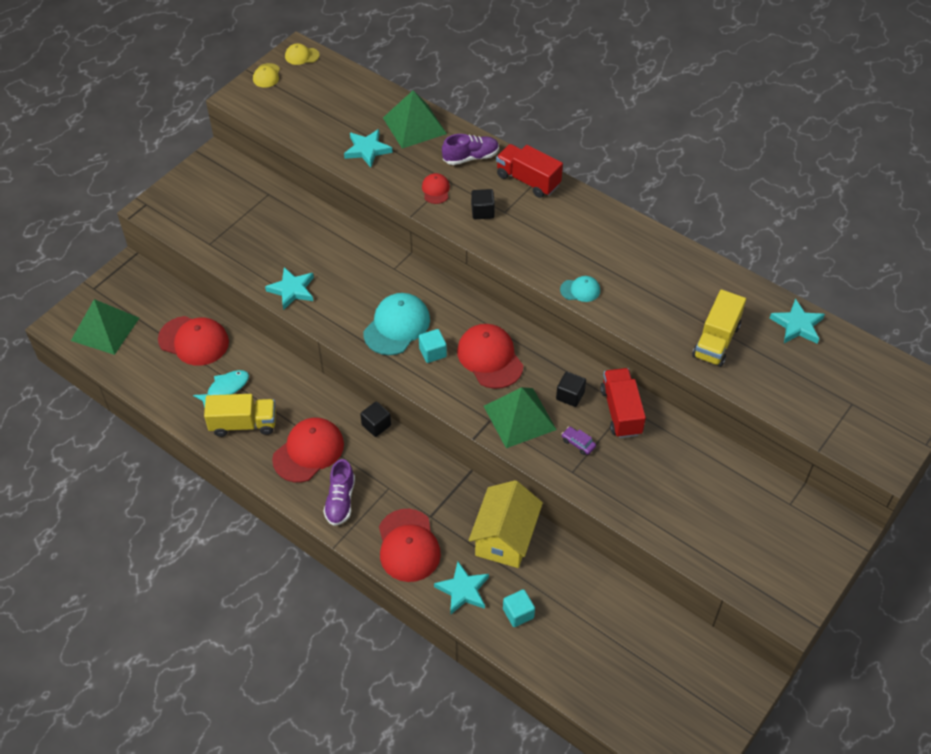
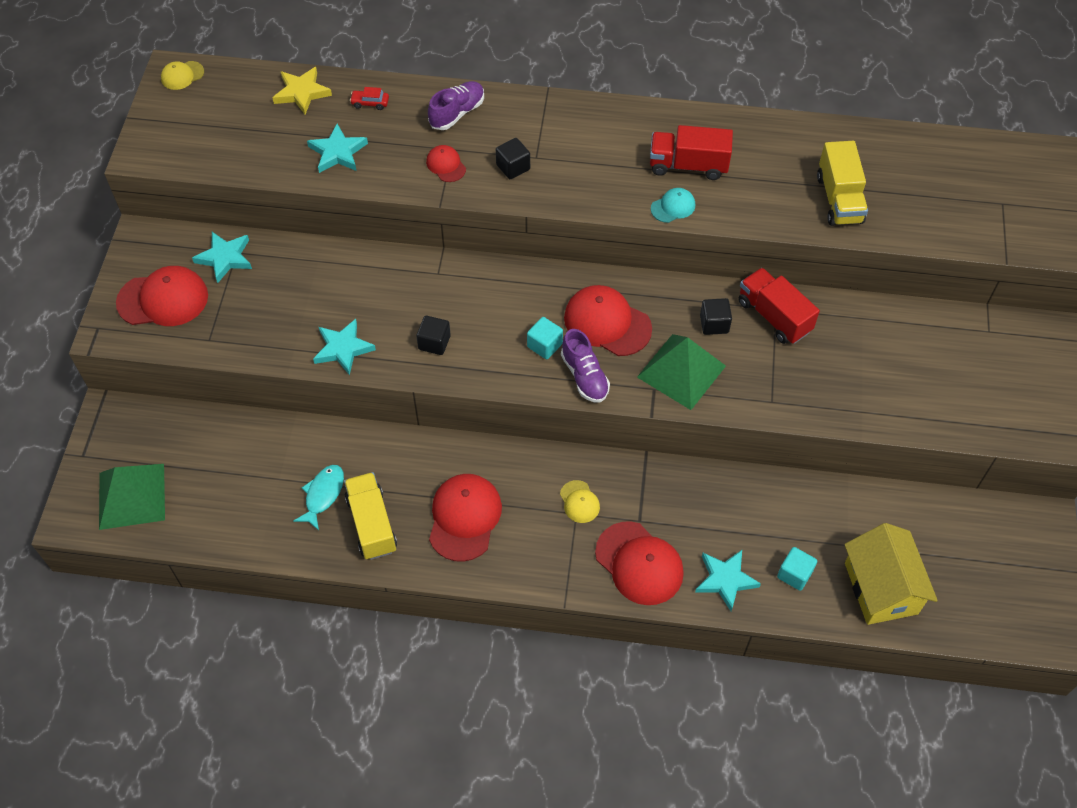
camera: 30 degrees left, 5 degrees up
red cap [158,316,229,366] -> red cap moved to [116,266,208,326]
yellow truck [204,394,276,437] -> yellow truck turned 75 degrees counterclockwise [344,472,397,560]
yellow cap [253,63,280,88] -> yellow cap moved to [560,480,600,523]
purple shoe [323,459,355,526] -> purple shoe moved to [561,329,610,402]
black cube [360,402,391,437] -> black cube moved to [416,316,451,355]
turquoise cap [363,293,430,355] -> none
green pyramid [383,90,447,148] -> red car [350,87,389,110]
yellow house [469,480,543,568] -> yellow house moved to [844,523,938,625]
red truck [496,144,563,198] -> red truck moved to [650,125,733,180]
purple car [562,427,596,455] -> none
turquoise star [770,299,825,344] -> turquoise star moved to [192,232,252,283]
none -> yellow star [273,67,332,115]

